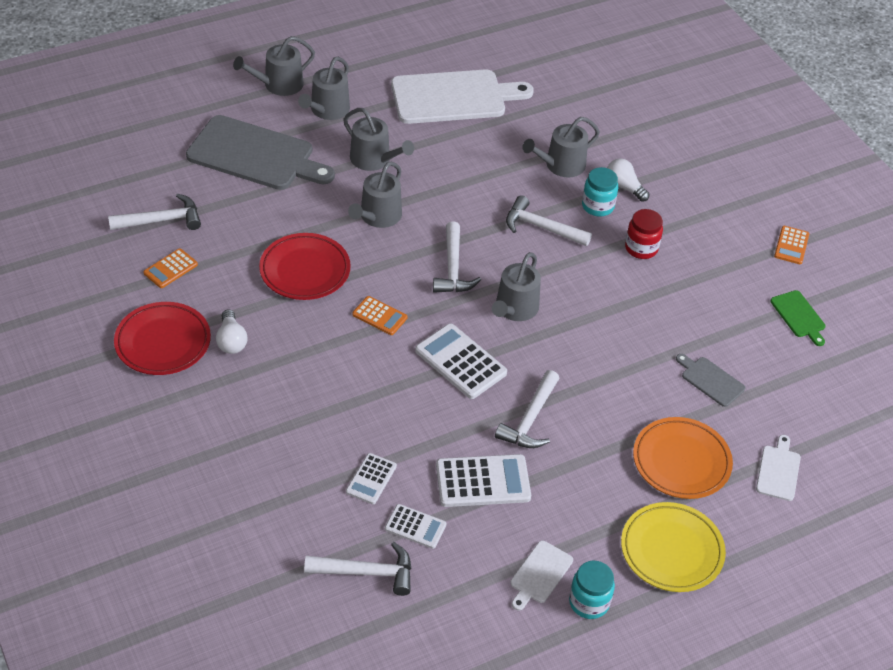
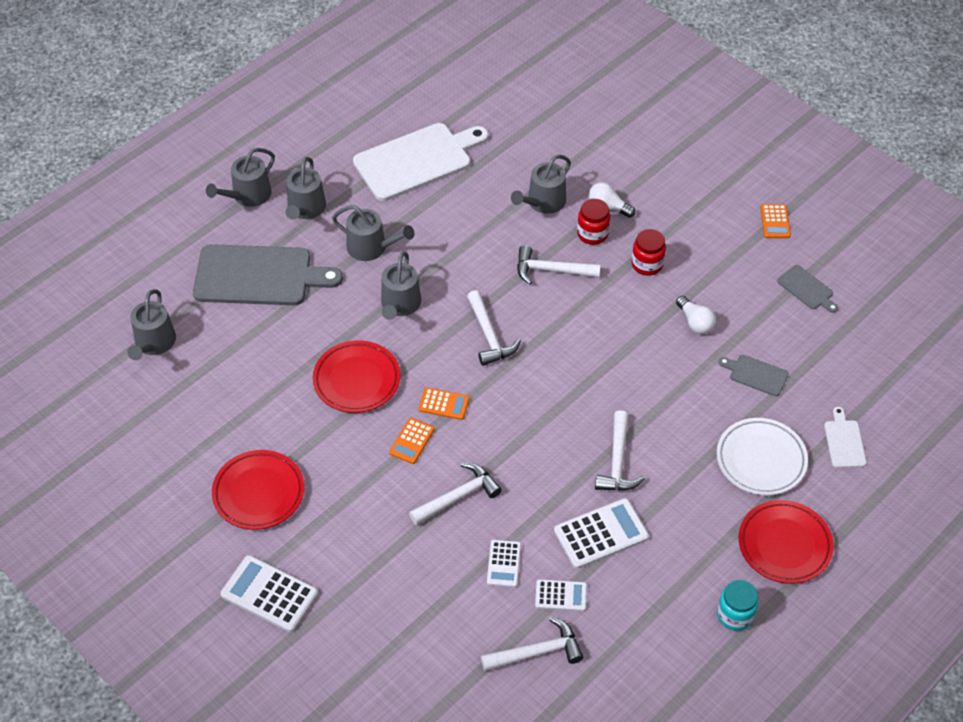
camera: 15 degrees left, 5 degrees up
white hammer [108,194,201,230] -> white hammer moved to [409,463,502,525]
orange calculator [143,248,198,288] -> orange calculator moved to [389,418,435,464]
white light bulb [216,309,248,354] -> white light bulb moved to [676,296,716,334]
white calculator [415,323,507,399] -> white calculator moved to [221,555,318,632]
grey watering can [492,252,541,321] -> grey watering can moved to [127,289,176,360]
white cutting board [510,541,573,611] -> none
turquoise jar [582,167,618,217] -> red jar [577,199,610,245]
yellow plate [621,502,726,592] -> red plate [738,500,834,584]
orange plate [633,417,733,499] -> white plate [716,418,808,495]
green cutting board [770,290,826,346] -> grey cutting board [777,265,838,313]

